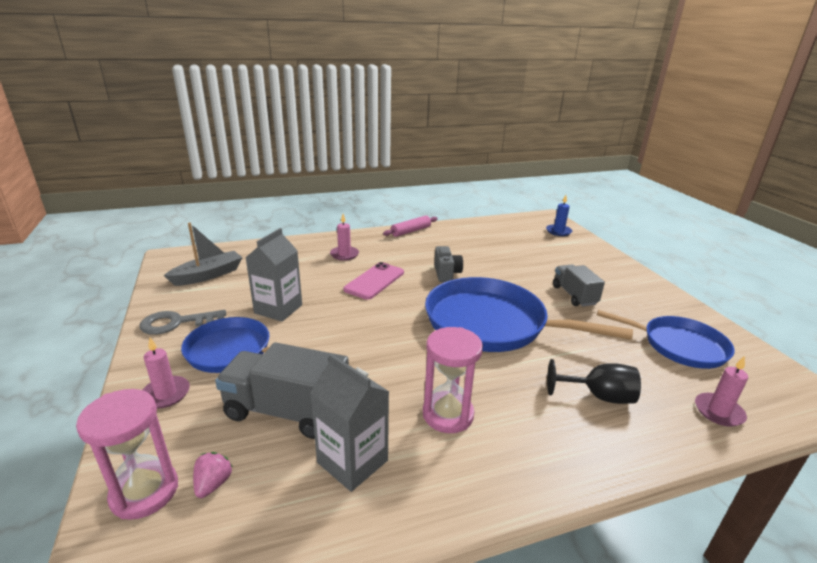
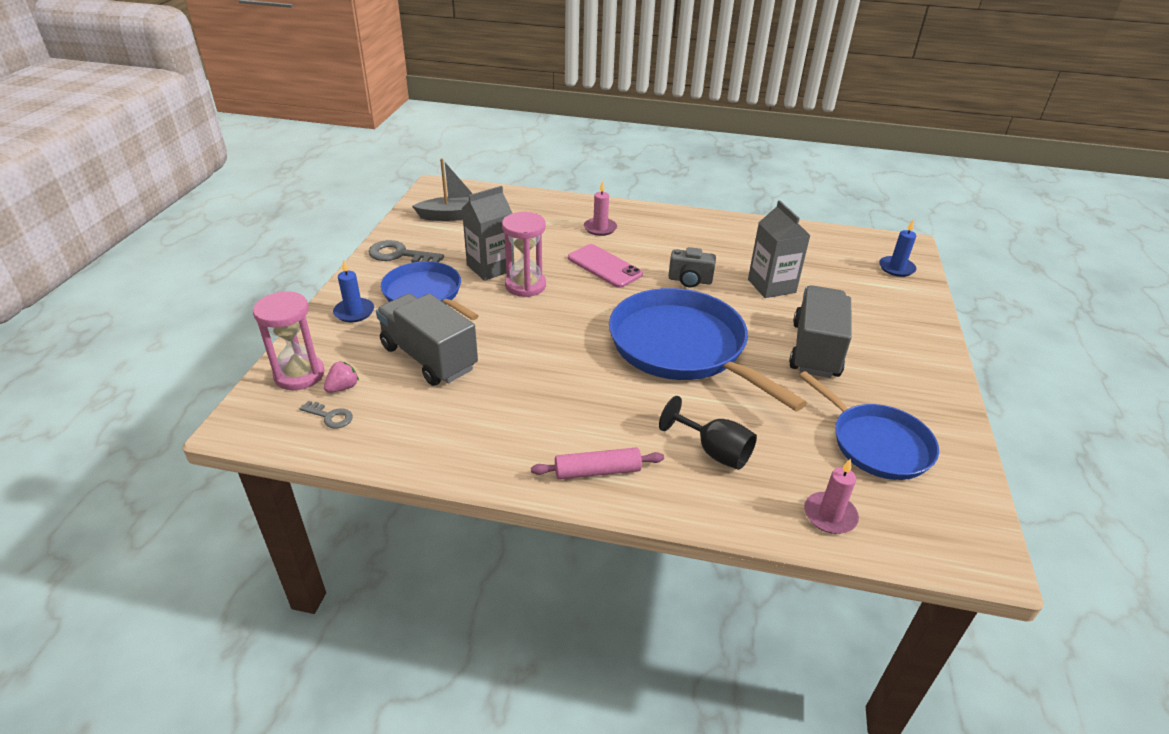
camera: 30 degrees right, 10 degrees up
pink candle [143,338,190,408] -> blue candle [333,259,374,322]
grey carton [310,354,389,492] -> grey carton moved to [748,200,811,298]
pink phone [343,262,404,300] -> pink phone turned 75 degrees clockwise [568,244,643,288]
pink rolling pin [383,215,438,237] -> pink rolling pin moved to [531,447,664,479]
pink hourglass [423,327,483,433] -> pink hourglass moved to [502,212,546,297]
grey camera [434,246,463,282] -> grey camera turned 75 degrees clockwise [668,247,716,288]
grey truck [553,264,605,306] -> grey truck [789,285,851,378], size x1.57
none -> grey key [299,401,353,429]

